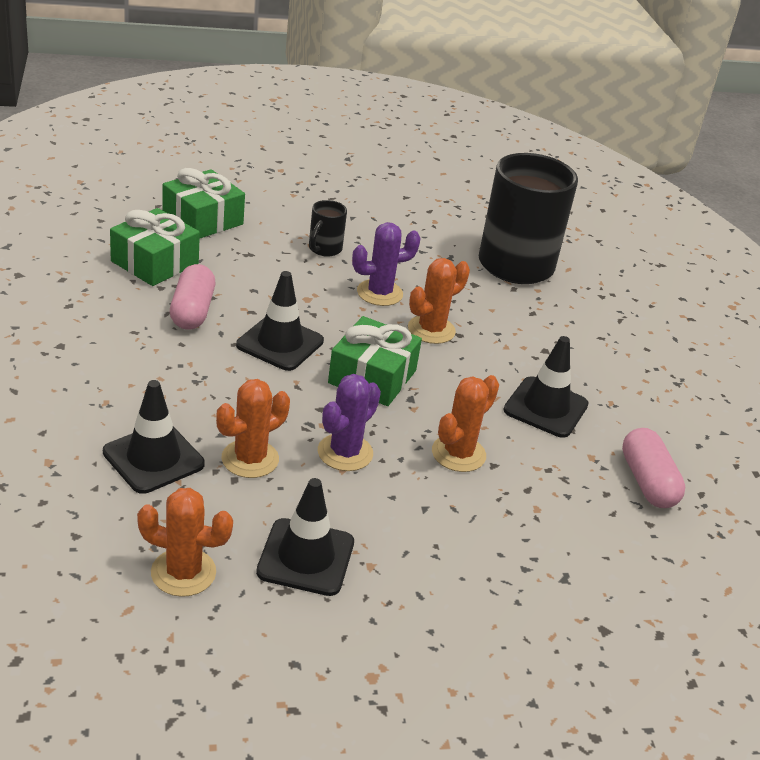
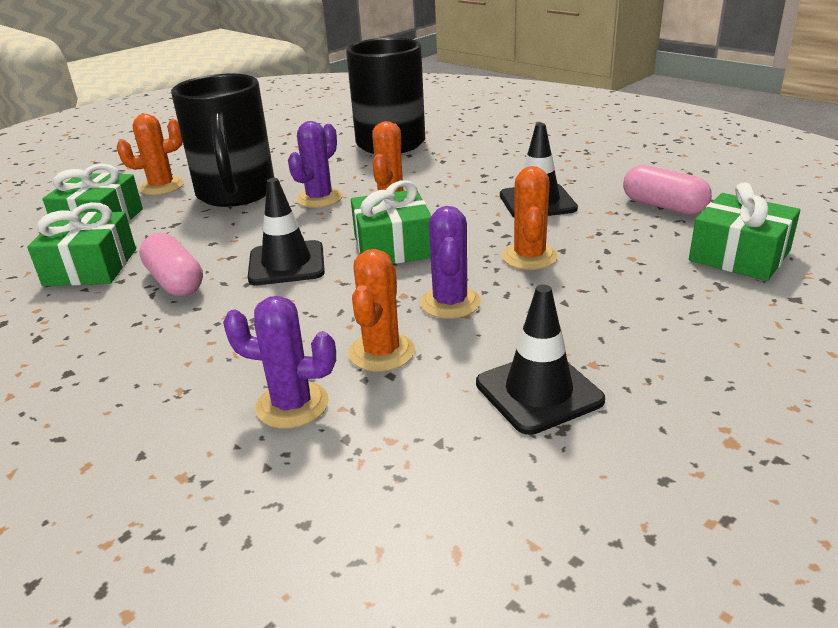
camera: 30 degrees left, 5 degrees down
black traffic cone [103,380,205,494] -> purple cactus [223,296,336,429]
orange cactus [137,488,233,597] -> orange cactus moved to [117,114,184,195]
black mug [309,200,347,257] -> black mug [171,74,274,207], size x2.33
none -> green gift [689,182,800,281]

